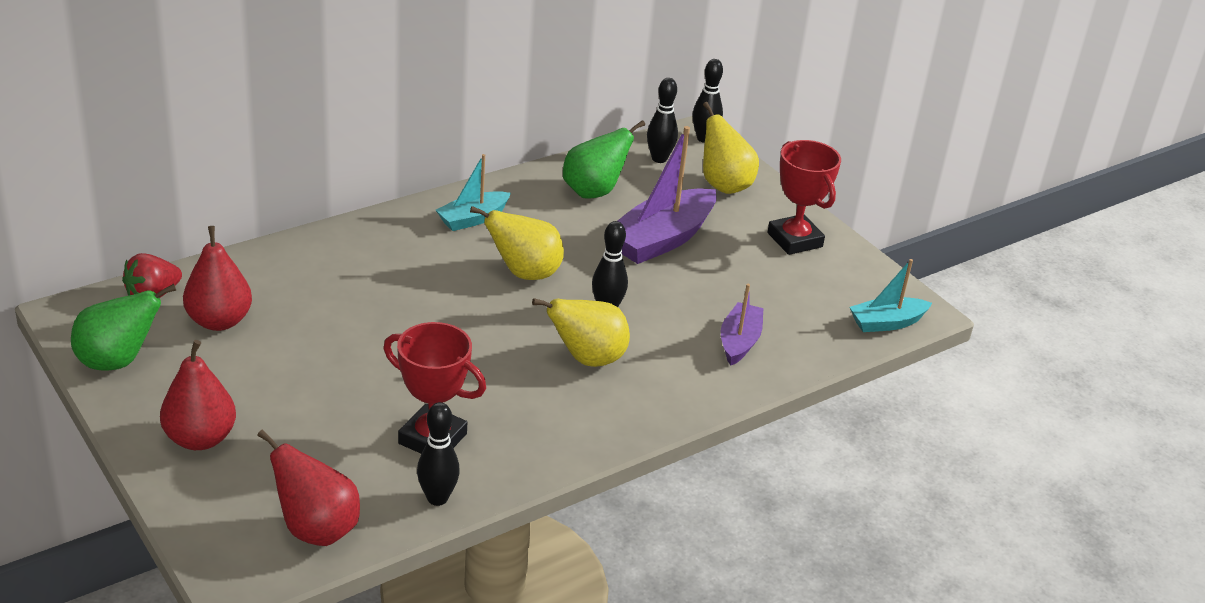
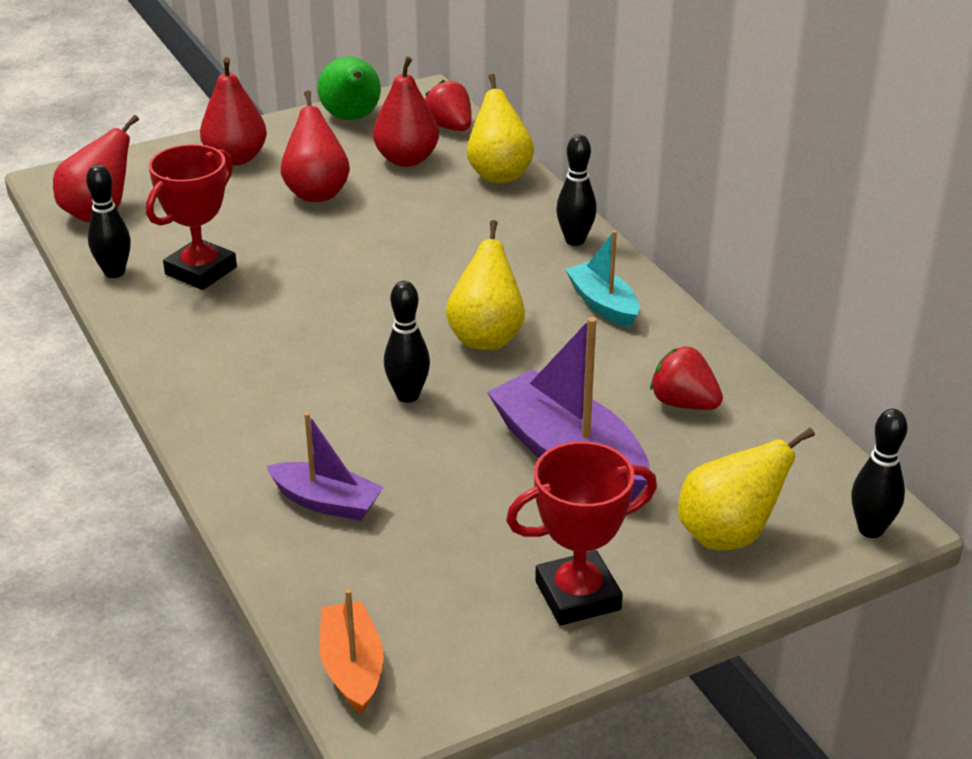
camera: 100 degrees right, 0 degrees up
yellow pear [532,298,630,367] -> yellow pear moved to [467,74,534,183]
green pear [563,120,645,199] -> red strawberry [650,347,723,410]
black bowling pin [647,78,678,163] -> black bowling pin moved to [556,135,597,246]
turquoise boat [850,259,932,332] -> orange boat [319,589,384,714]
none -> red pear [281,90,350,202]

